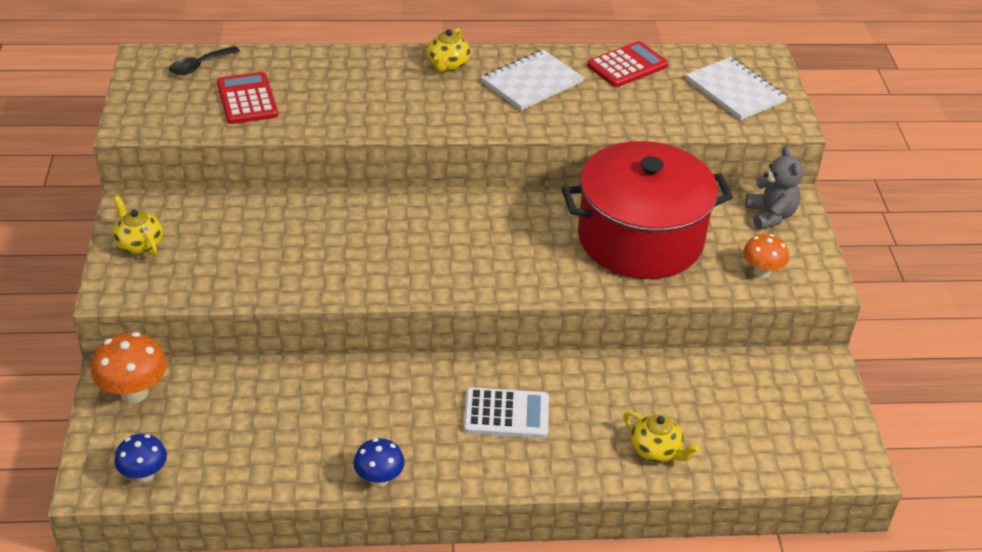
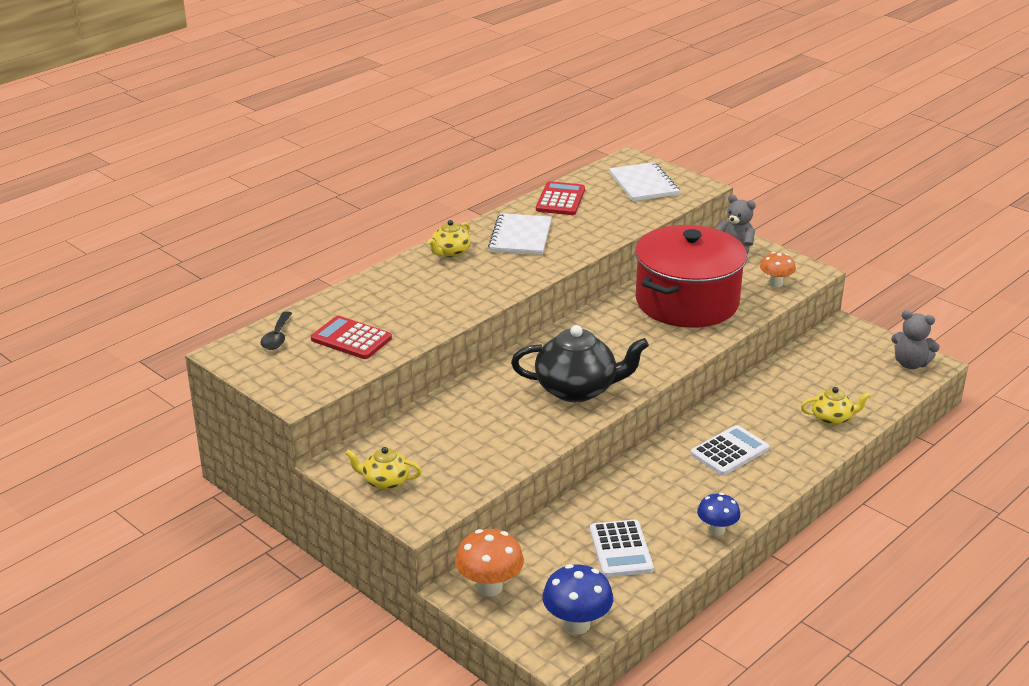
camera: 40 degrees left, 10 degrees down
blue mushroom [114,434,167,483] -> blue mushroom [542,564,613,634], size x1.52
yellow teapot [427,28,470,72] -> yellow teapot turned 60 degrees clockwise [428,220,470,258]
white notebook [686,57,787,120] -> white notebook turned 60 degrees clockwise [609,162,680,201]
none -> black teapot [511,325,649,402]
none -> white calculator [590,520,654,577]
none -> grey teddy bear [891,310,940,369]

